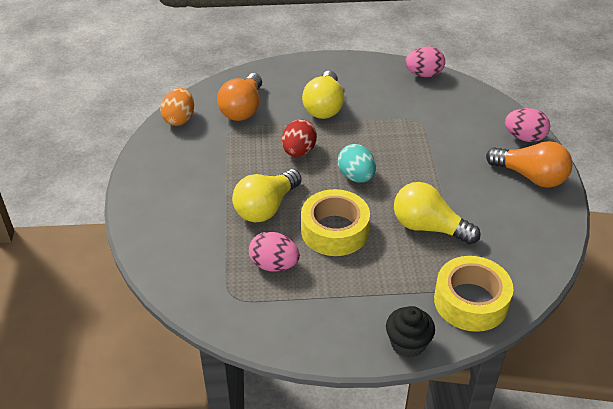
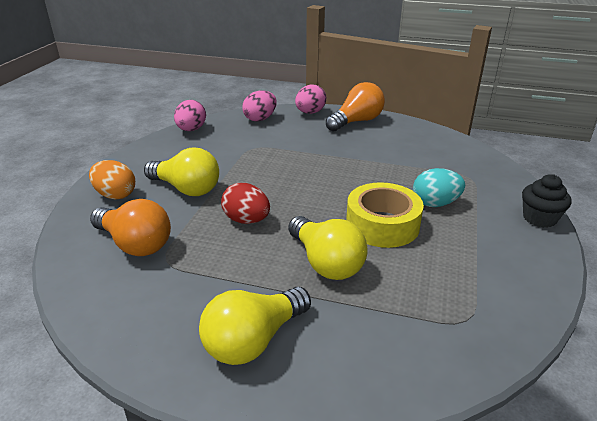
camera: 70 degrees left, 10 degrees down
orange egg [160,88,194,126] -> orange egg moved to [89,160,135,200]
pink egg [249,232,300,272] -> pink egg moved to [242,90,277,122]
turquoise egg [338,144,376,183] -> turquoise egg moved to [413,168,465,207]
yellow light bulb [394,182,481,245] -> yellow light bulb moved to [199,287,311,365]
yellow tape [434,256,514,332] -> none

